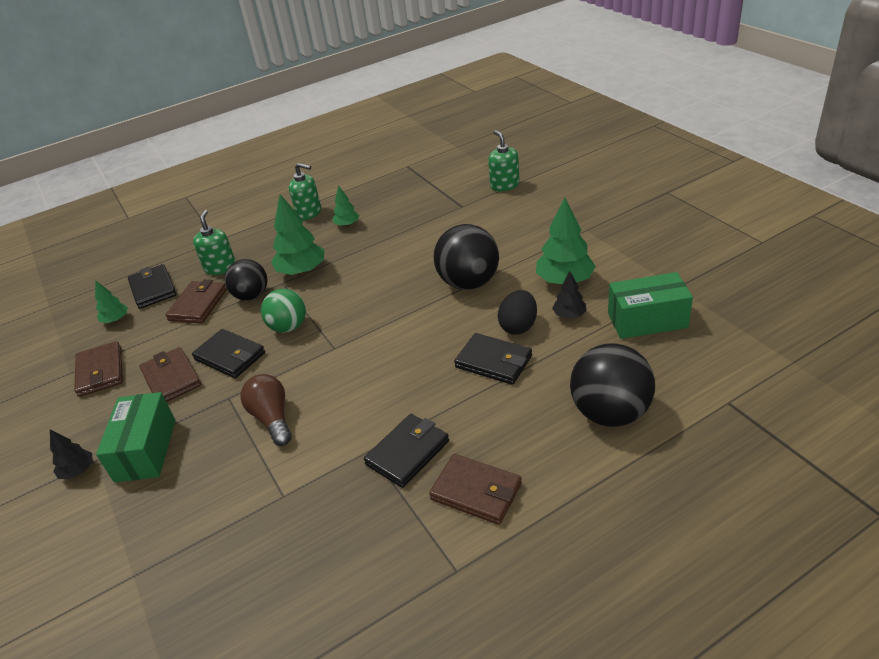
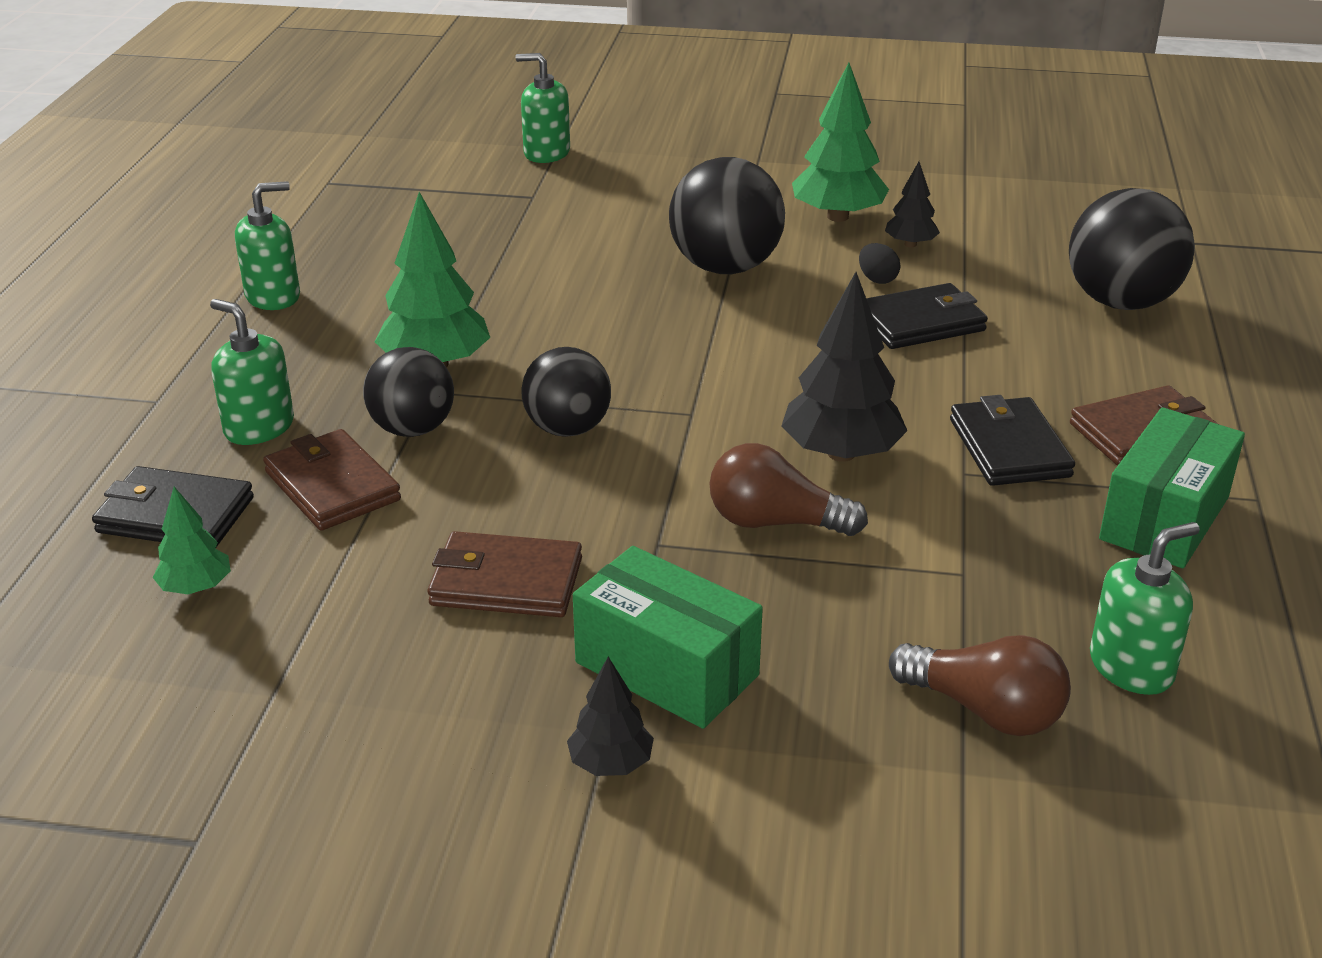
camera: 55 degrees left, 5 degrees down
brown wallet [74,341,123,397] -> none
black wallet [192,329,265,378] -> none
green ball [261,289,306,333] -> black ball [522,347,611,437]
green tree [333,185,359,227] -> none
black egg [498,290,537,335] -> black egg [859,243,901,284], size x0.59
green box [608,272,693,339] -> green box moved to [1099,407,1245,568]
none -> black tree [781,272,907,462]
none -> brown light bulb [889,635,1071,736]
none -> green soap dispenser [1090,522,1200,695]

